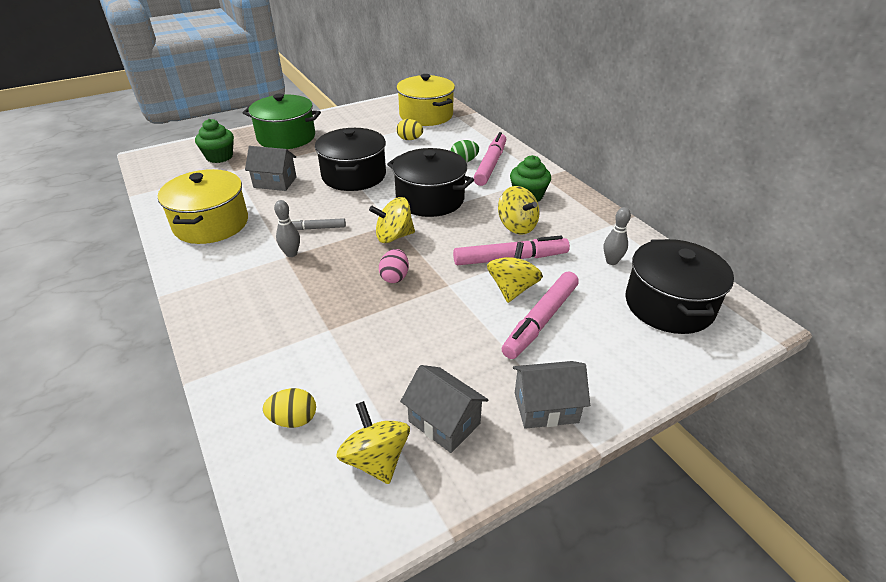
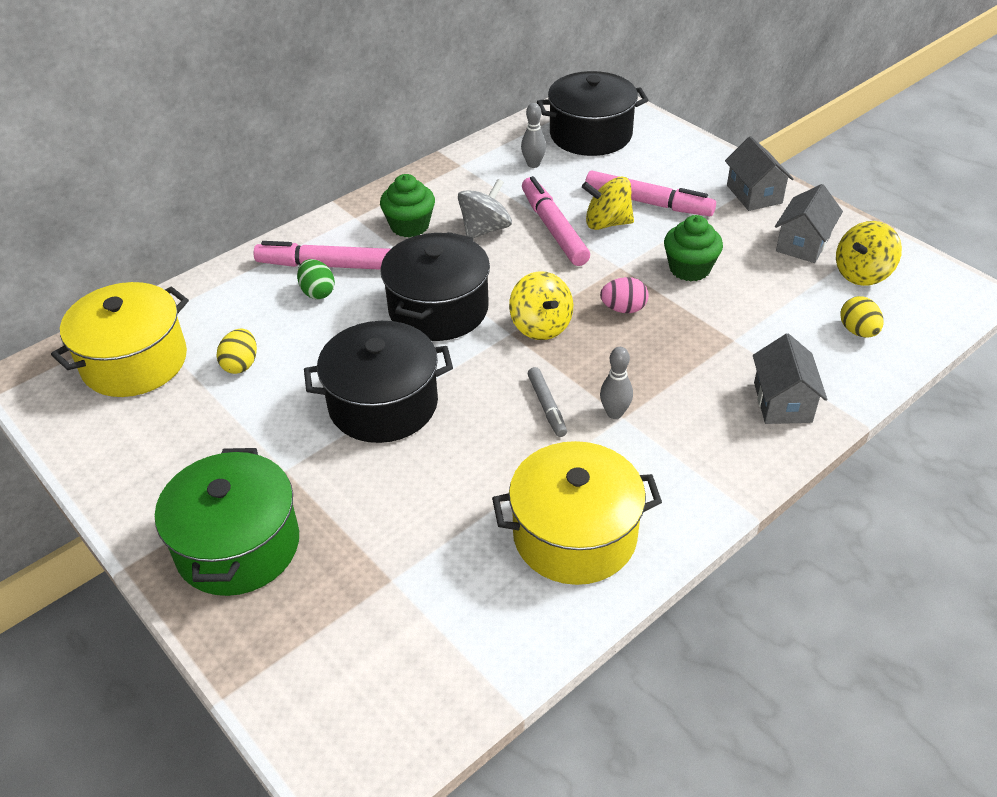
camera: 100 degrees left, 5 degrees up
green cupcake [195,119,234,163] -> green cupcake moved to [664,215,723,282]
grey house [245,146,296,191] -> grey house moved to [753,333,827,424]
yellow spinning top [498,186,540,234] -> grey spinning top [458,179,512,238]

